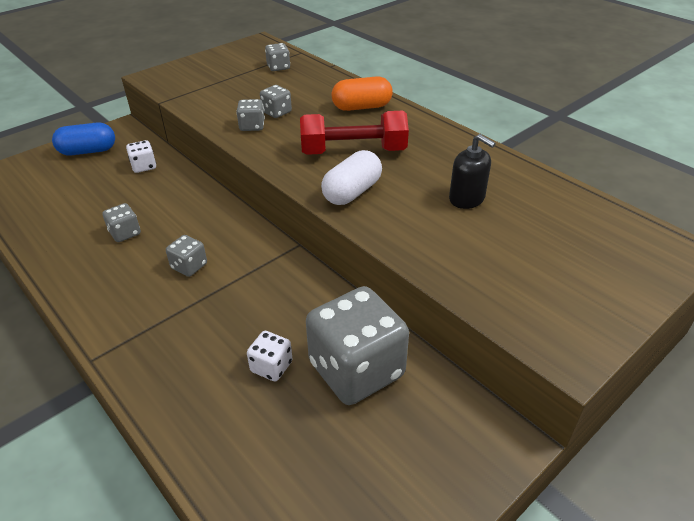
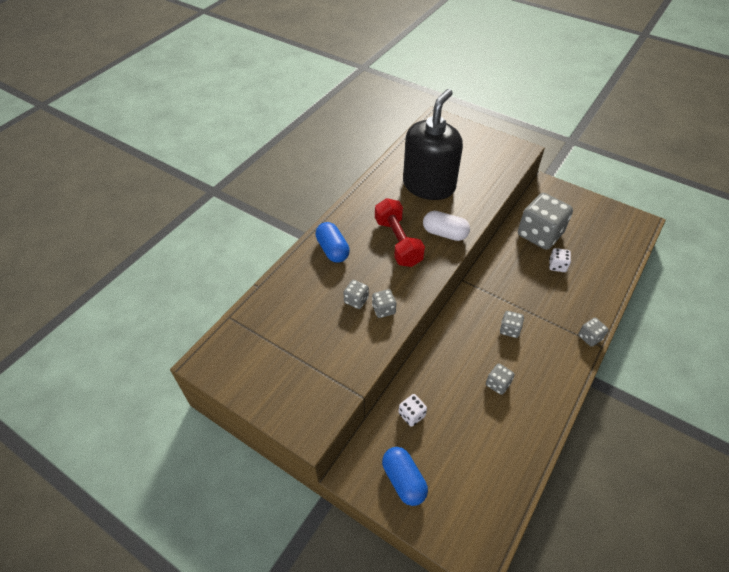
camera: 105 degrees left, 10 degrees up
grey dice [265,43,290,71] -> grey dice moved to [578,318,609,347]
orange capsule [332,76,393,111] -> blue capsule [315,222,350,263]
black soap dispenser [449,134,496,209] -> black soap dispenser [403,89,463,200], size x2.28

